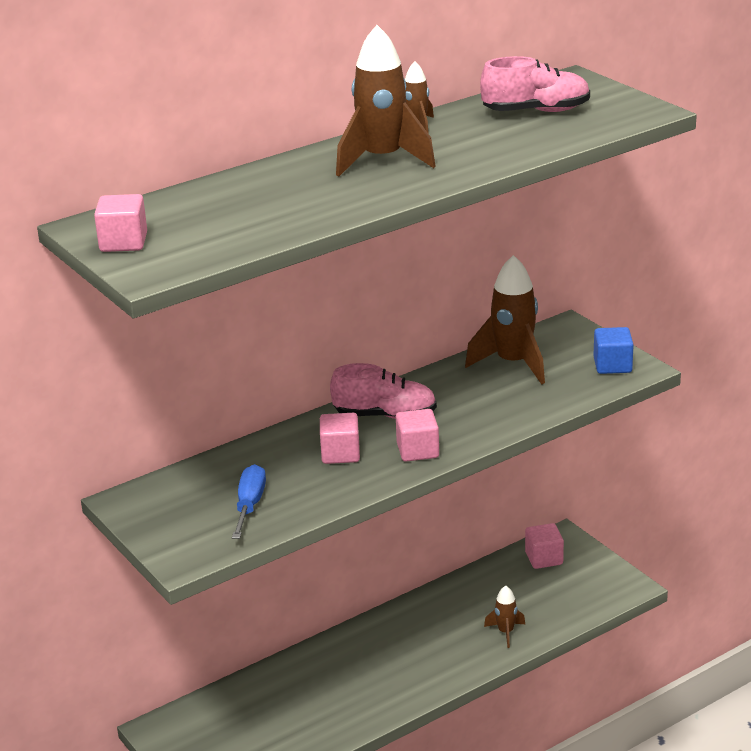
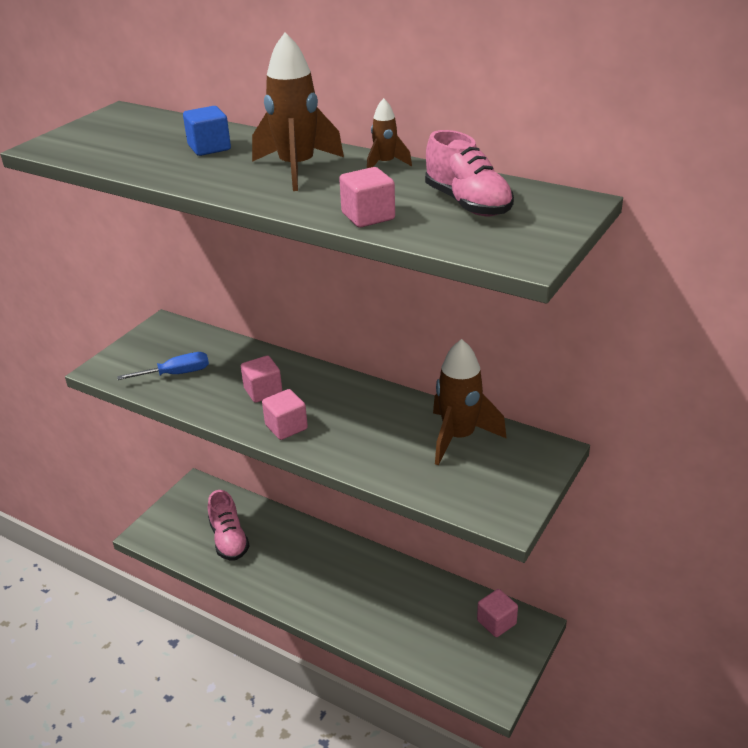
camera: 65 degrees right, 5 degrees up
pink cube [94,194,147,252] -> pink cube moved to [339,167,395,227]
pink shoe [330,363,437,419] -> pink shoe moved to [208,490,250,560]
brown rocket [484,586,525,648] -> none
blue cube [594,327,634,374] -> blue cube moved to [183,106,231,156]

